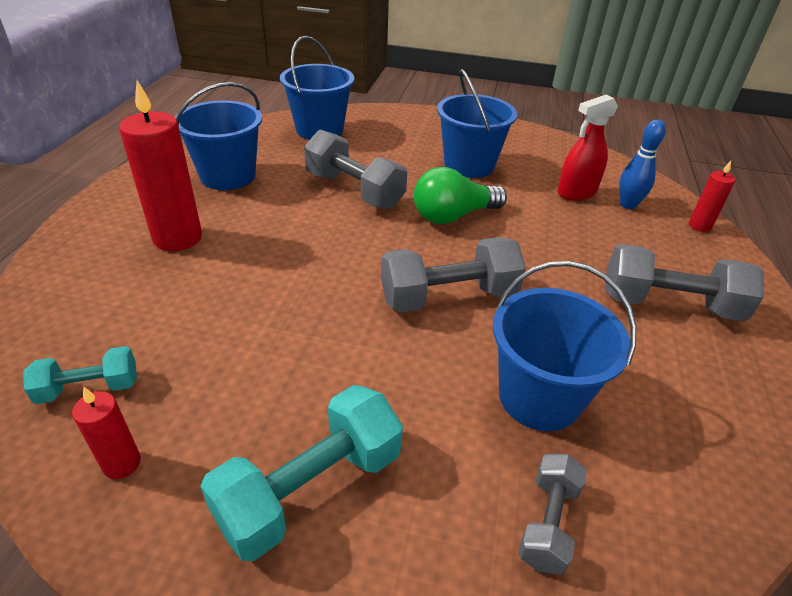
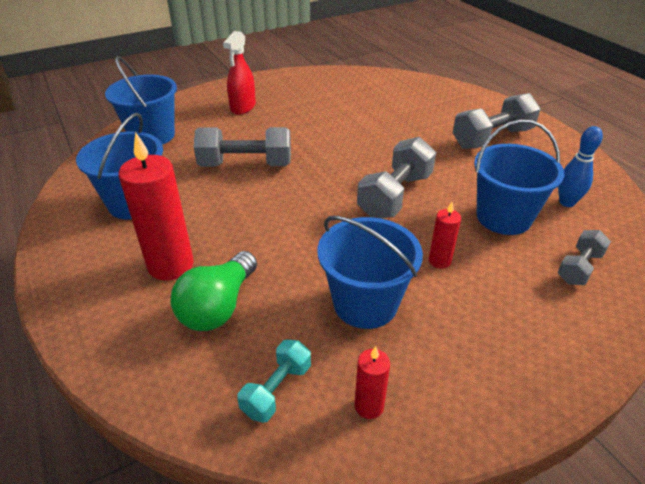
camera: 40 degrees left, 0 degrees up
turquoise dumbbell [200,385,403,561] -> none
green light bulb [414,167,507,224] -> green light bulb moved to [171,251,257,331]
blue bucket [437,69,517,178] -> blue bucket moved to [317,216,423,329]
grey dumbbell [518,454,587,575] -> grey dumbbell turned 60 degrees clockwise [557,230,611,285]
red spray bottle [557,95,618,200] -> red spray bottle moved to [223,31,256,115]
blue bowling pin [619,120,666,209] -> blue bowling pin moved to [558,126,603,207]
red candle [689,161,736,232] -> red candle moved to [429,202,461,269]

